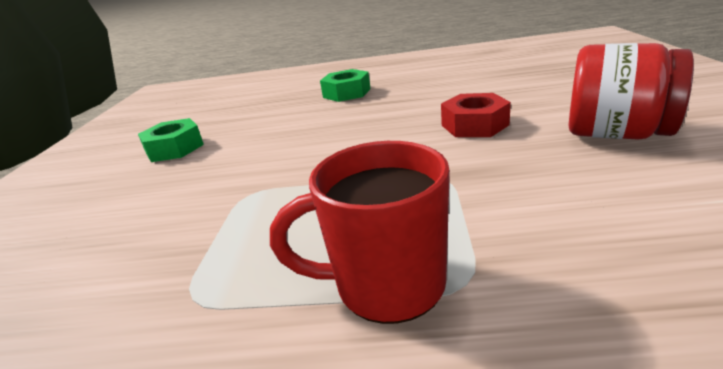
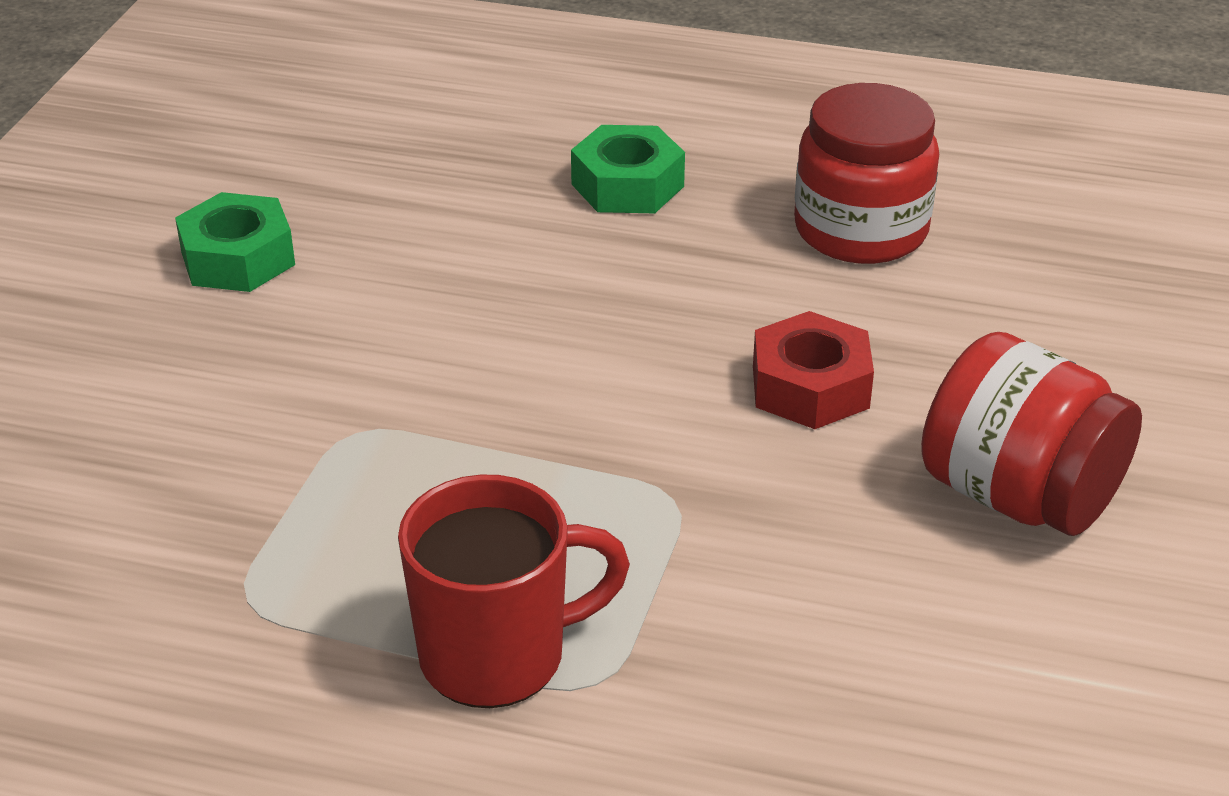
camera: 10 degrees right, 10 degrees up
red mug [270,141,450,324] -> red mug turned 150 degrees clockwise [398,475,630,708]
none -> red jar [794,83,939,264]

